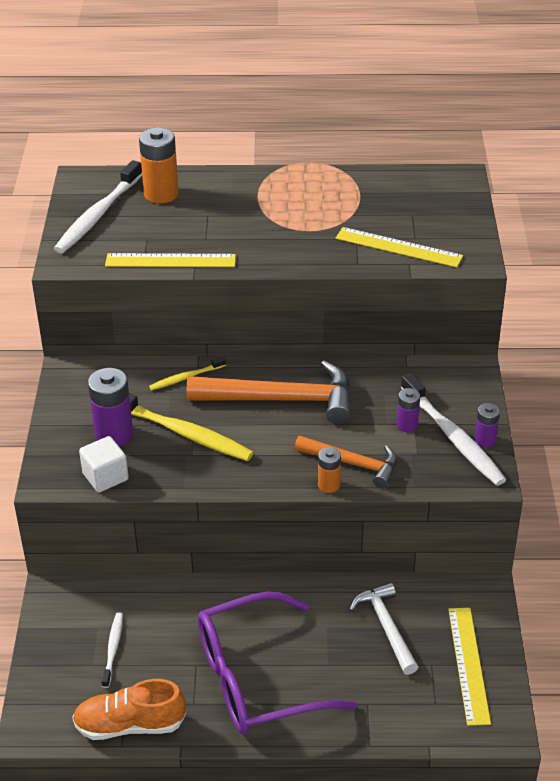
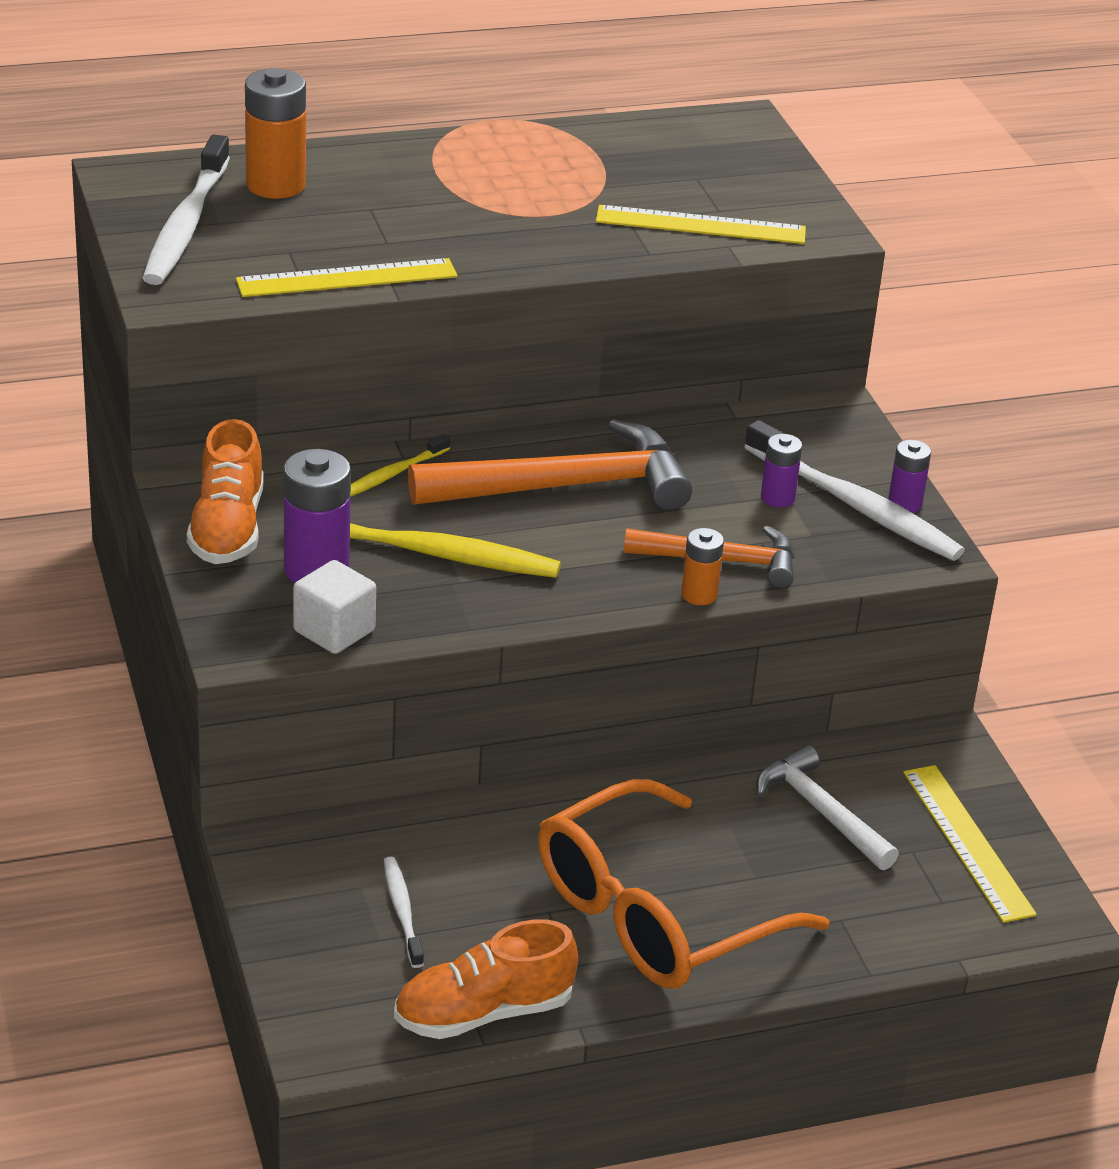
camera: 20 degrees left, 5 degrees down
purple glasses [198,591,357,734] -> orange glasses [538,779,829,989]
none -> orange shoe [187,419,264,564]

